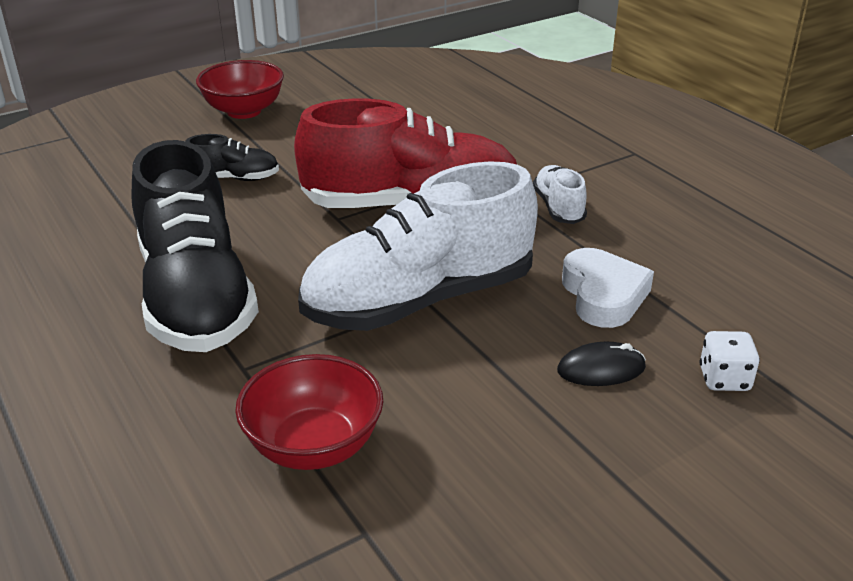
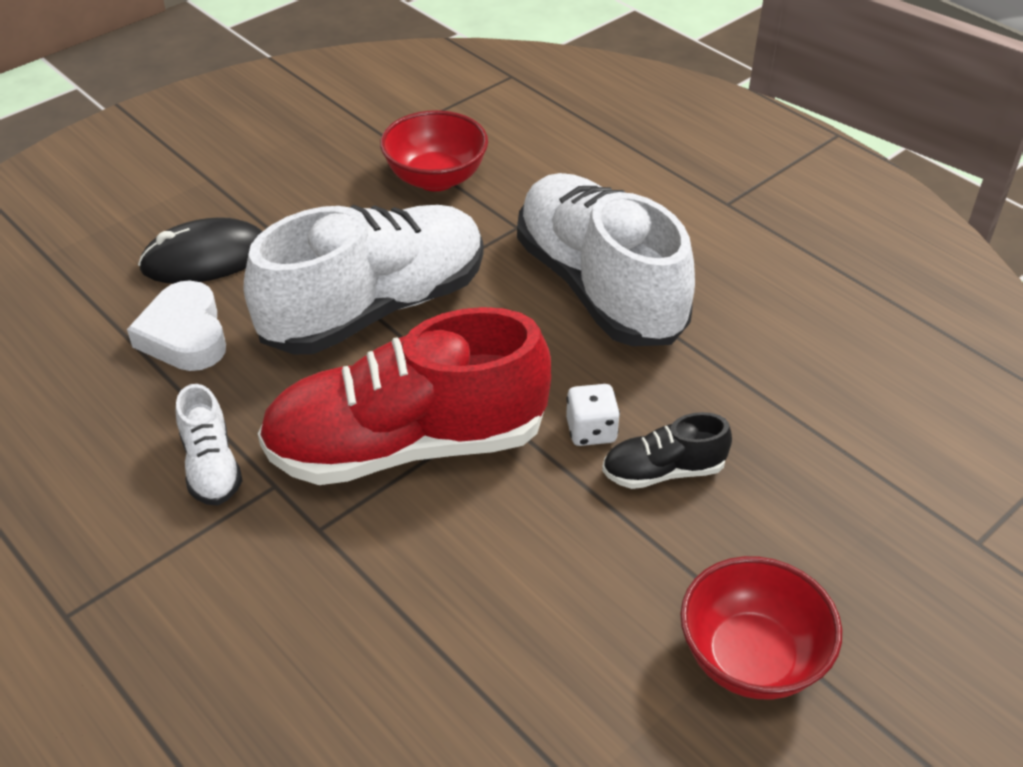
camera: 170 degrees right, 10 degrees up
black shoe [131,140,259,352] -> white shoe [517,173,695,346]
black mouse [557,342,646,386] -> black mouse [138,217,263,283], size x1.61
white dice [699,331,760,391] -> white dice moved to [566,384,620,446]

